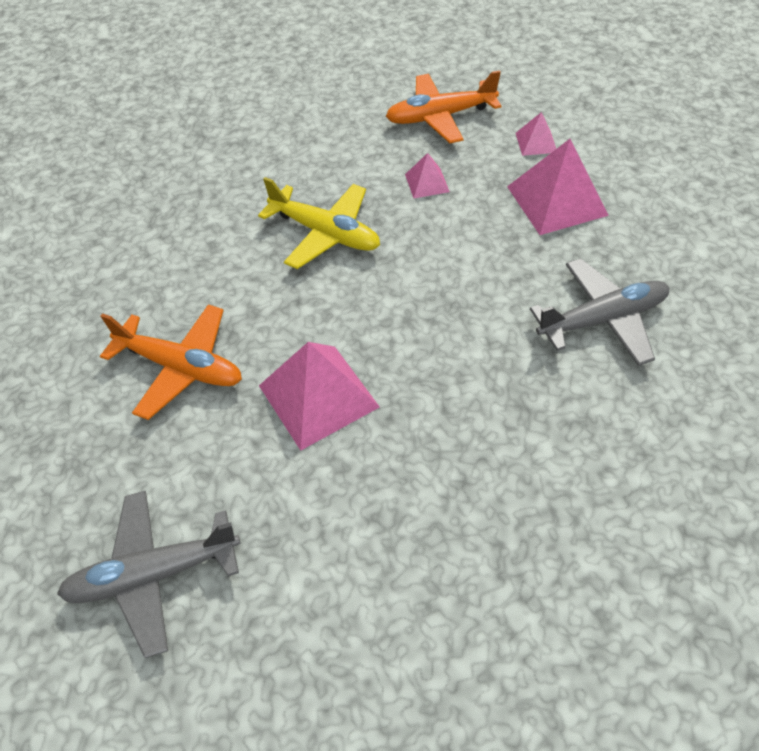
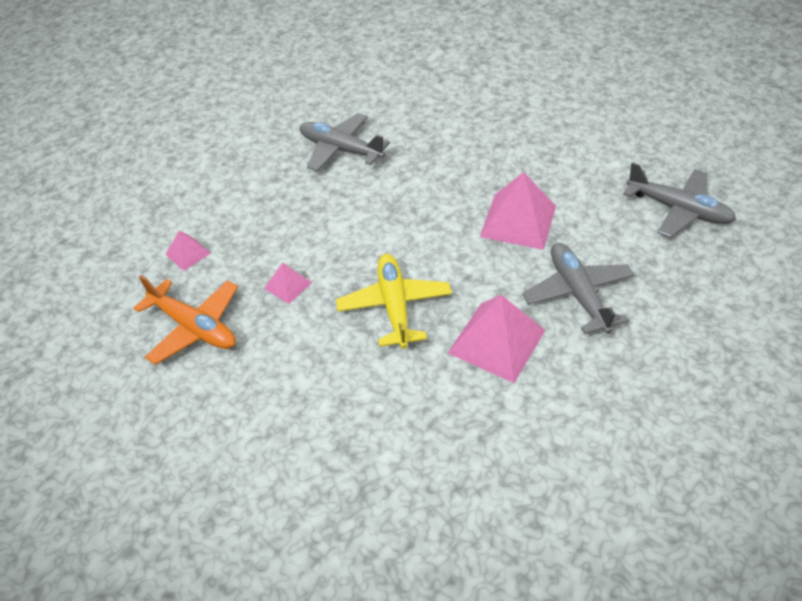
camera: 130 degrees left, 5 degrees down
orange plane [100,304,242,420] -> grey plane [522,243,635,334]
pink pyramid [507,139,609,235] -> pink pyramid moved to [448,295,546,383]

